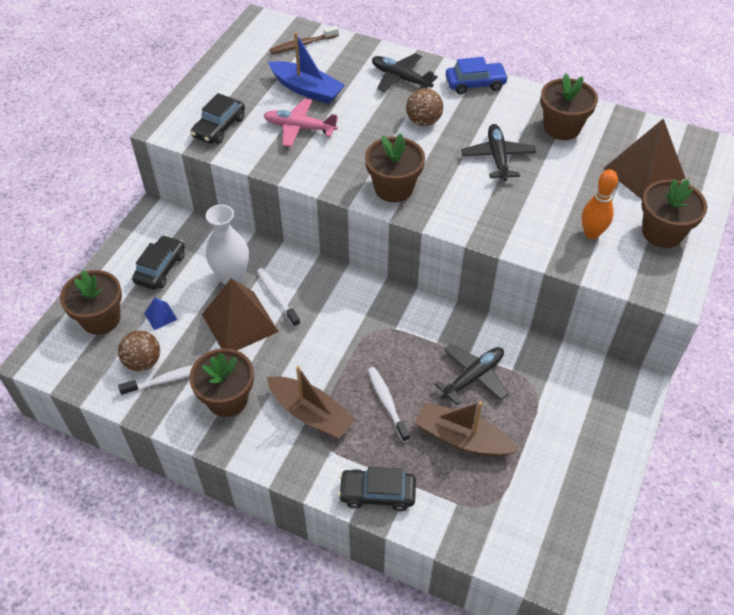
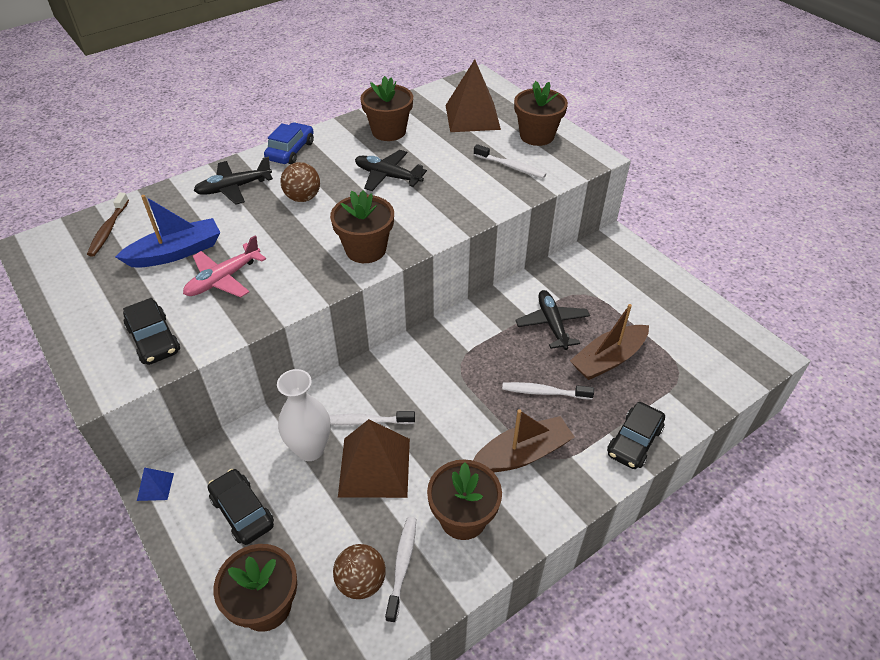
camera: 60 degrees left, 5 degrees down
blue pyramid [144,298,178,330] -> blue pyramid moved to [137,467,174,501]
orange bowling pin [582,169,618,239] -> white toothbrush [474,144,546,178]

